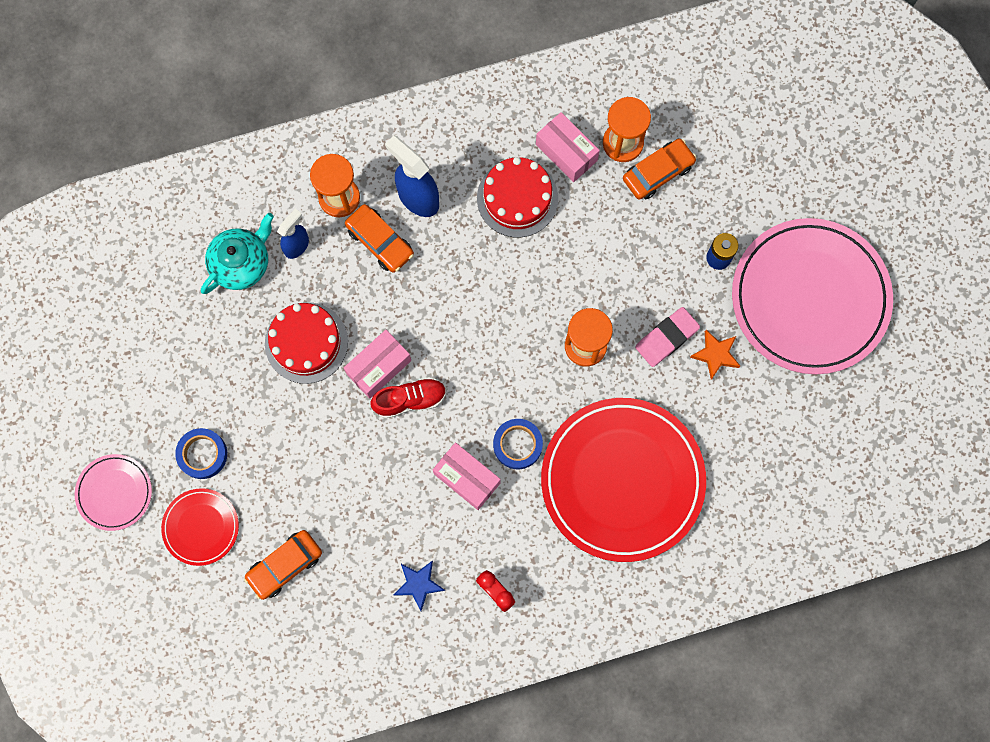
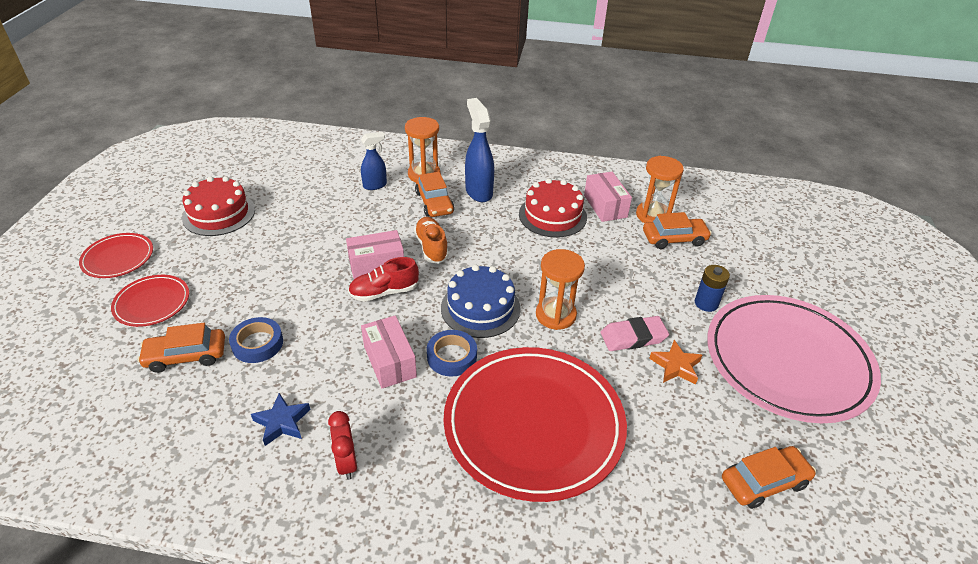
camera: 25 degrees right, 35 degrees down
pink plate [75,454,152,531] -> red plate [79,233,153,278]
blue tape [175,428,227,479] -> blue tape moved to [229,317,283,363]
turquoise teapot [201,213,274,294] -> none
red cake [265,302,348,384] -> red cake moved to [182,176,255,236]
red shoe [371,377,446,419] -> red shoe turned 150 degrees clockwise [348,257,419,302]
none -> orange shoe [414,217,449,264]
none -> blue cake [441,265,521,338]
none -> orange car [722,446,816,509]

